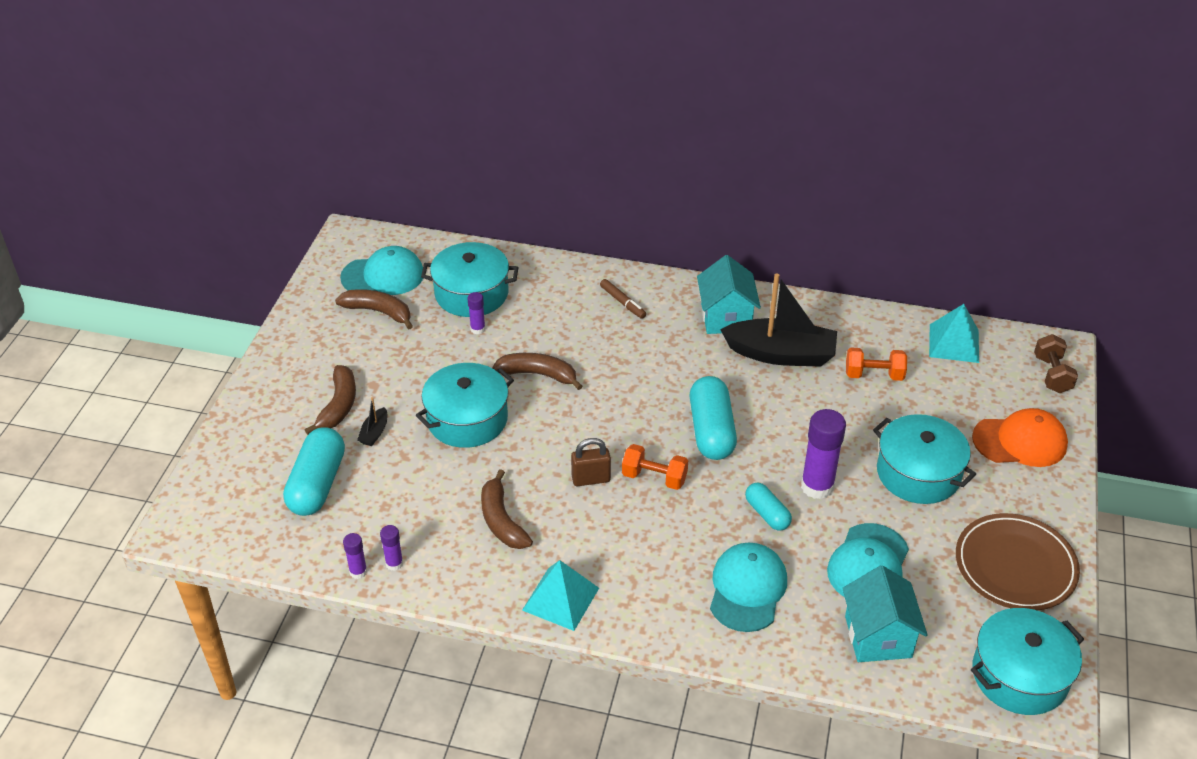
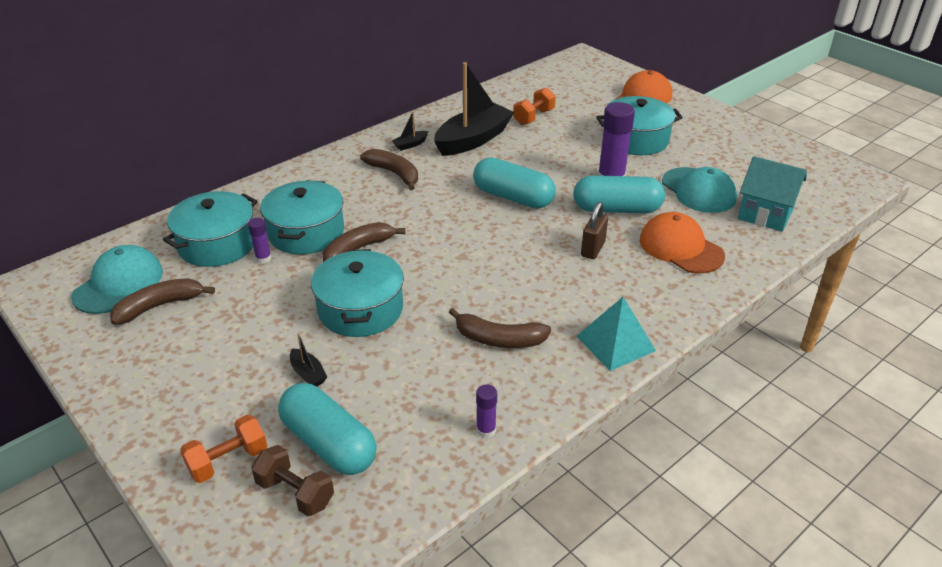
camera: 55 degrees left, 5 degrees down
brown banana [305,365,356,435] -> brown banana moved to [360,149,418,190]
purple glue stick [343,533,367,579] -> none
brown padlock [571,438,611,486] -> brown padlock moved to [581,202,608,259]
brown marker [600,279,646,319] -> none
orange dumbbell [622,444,688,490] -> orange dumbbell moved to [180,415,267,483]
turquoise house [697,255,761,334] -> black boat [392,111,428,151]
turquoise cap [710,543,787,632] -> orange cap [640,212,725,273]
turquoise capsule [745,483,792,531] -> turquoise capsule [573,175,665,213], size x1.75
turquoise pyramid [929,304,979,363] -> none
brown plate [956,513,1080,610] -> none
turquoise pot [971,608,1084,715] -> turquoise pot moved to [260,180,344,254]
brown dumbbell [1034,334,1078,393] -> brown dumbbell moved to [251,445,334,516]

